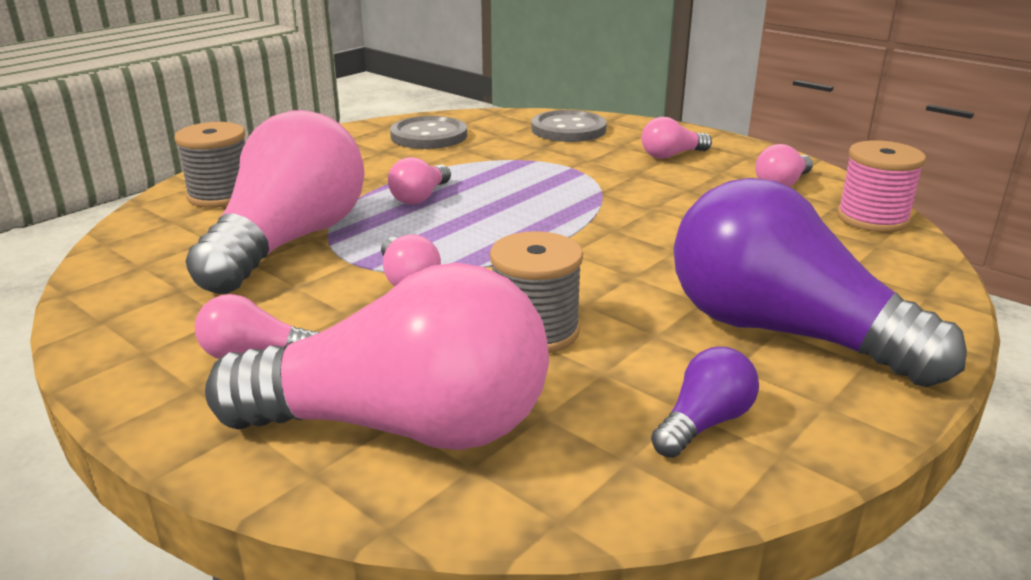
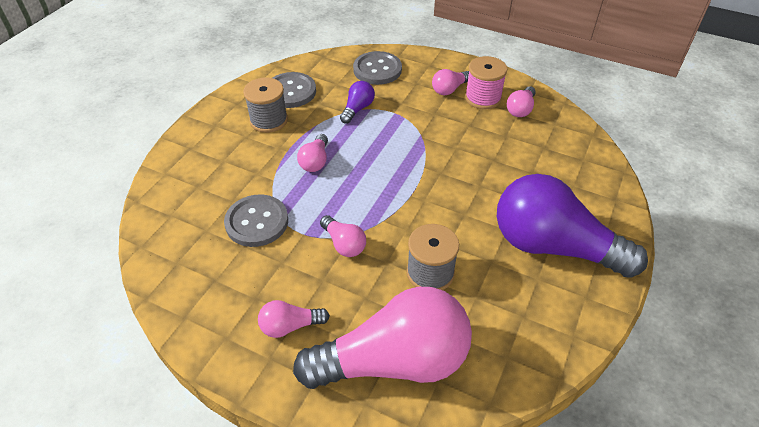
camera: 15 degrees left, 20 degrees up
grey spool [174,122,245,208] -> grey spool moved to [243,78,288,133]
pink light bulb [186,110,365,294] -> grey button [224,194,288,247]
purple light bulb [651,347,759,458] -> purple light bulb moved to [340,81,375,124]
pink spool [837,140,926,232] -> pink spool moved to [465,56,507,109]

